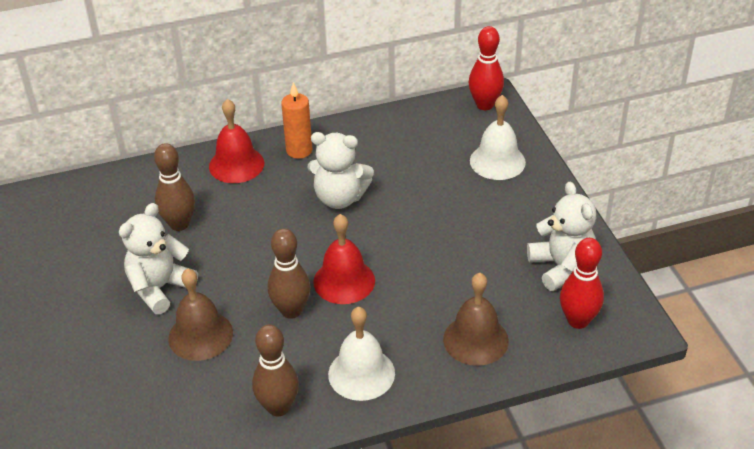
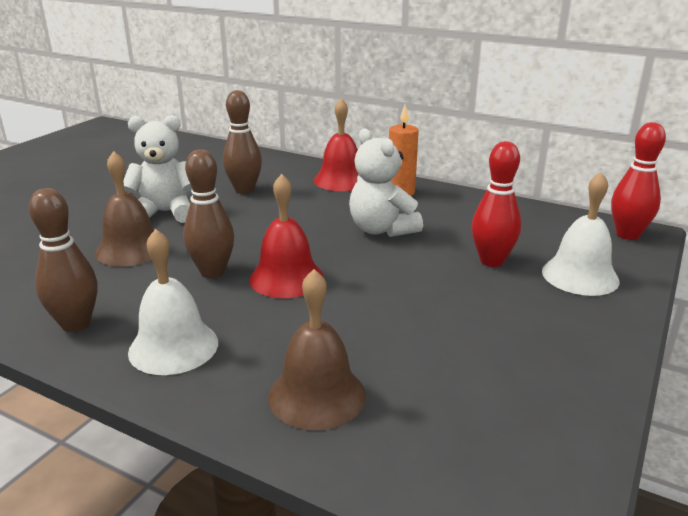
camera: 45 degrees right, 15 degrees down
white teddy bear [527,182,596,291] -> none
red bowling pin [560,238,604,329] -> red bowling pin moved to [471,141,521,267]

